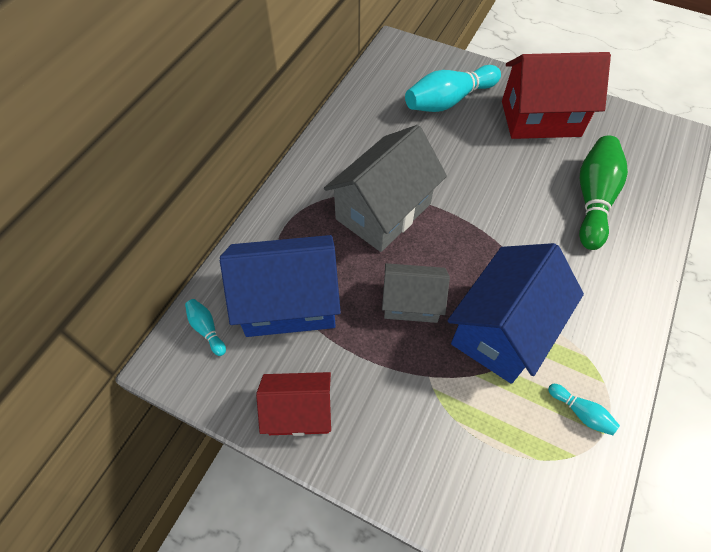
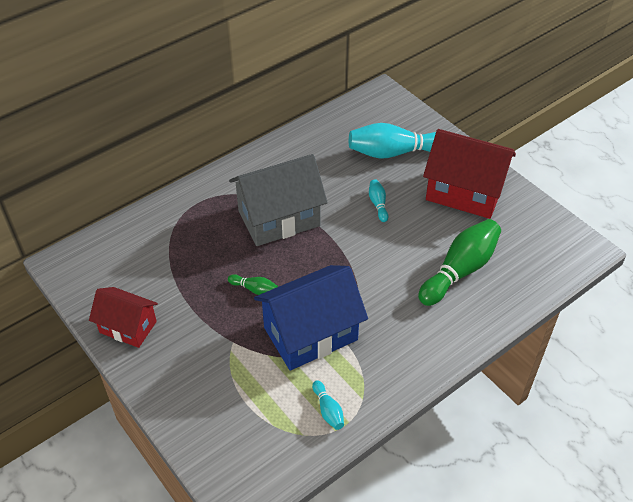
camera: 25 degrees right, 10 degrees down
turquoise bowling pin [185,299,226,356] -> turquoise bowling pin moved to [369,179,388,222]
blue house [220,235,341,337] -> none
grey house [382,263,450,323] -> green bowling pin [228,274,278,295]

